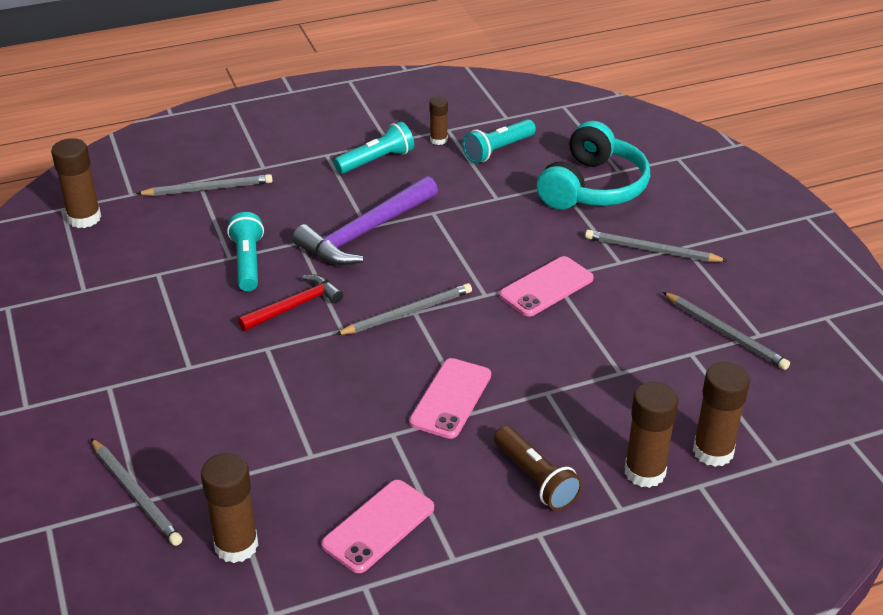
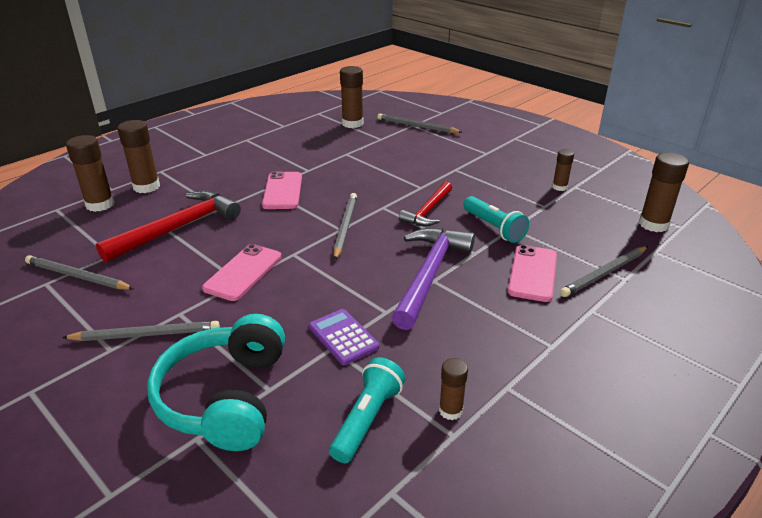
camera: 155 degrees right, 5 degrees down
pink phone [321,480,434,573] -> pink phone moved to [508,245,557,302]
turquoise flashlight [334,122,414,174] -> none
grey pencil [335,283,472,335] -> grey pencil turned 150 degrees clockwise [334,193,357,260]
brown flashlight [494,426,583,511] -> none
none -> red hammer [96,190,241,262]
none -> purple calculator [309,309,379,365]
none -> brown glue stick [552,149,574,191]

